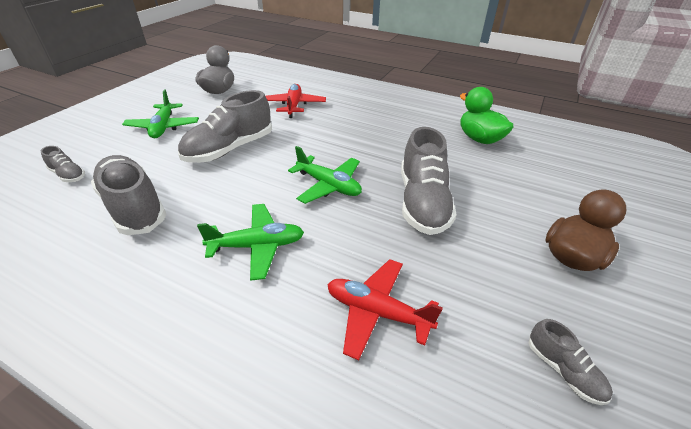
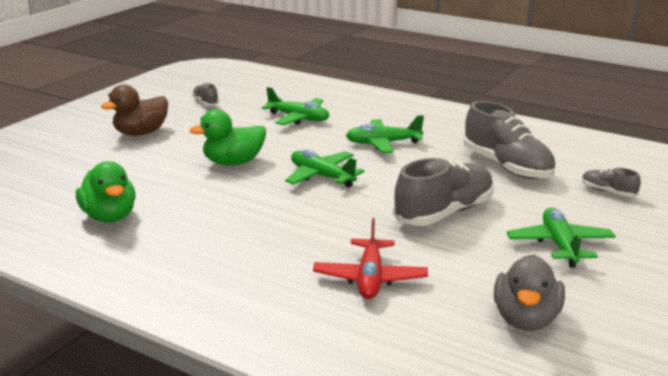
camera: 175 degrees left, 15 degrees down
red plane [327,259,443,361] -> green plane [262,87,329,125]
grey shoe [401,127,457,235] -> green duck [189,109,266,165]

